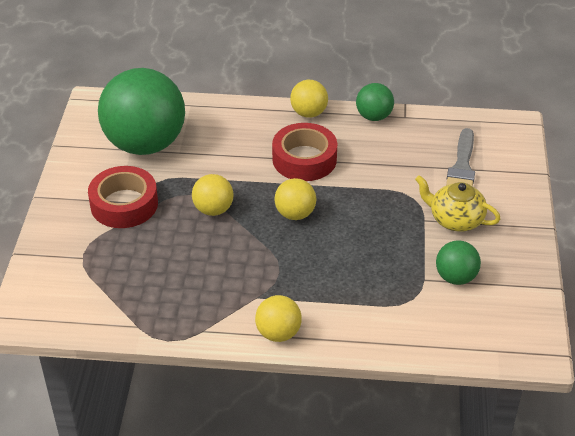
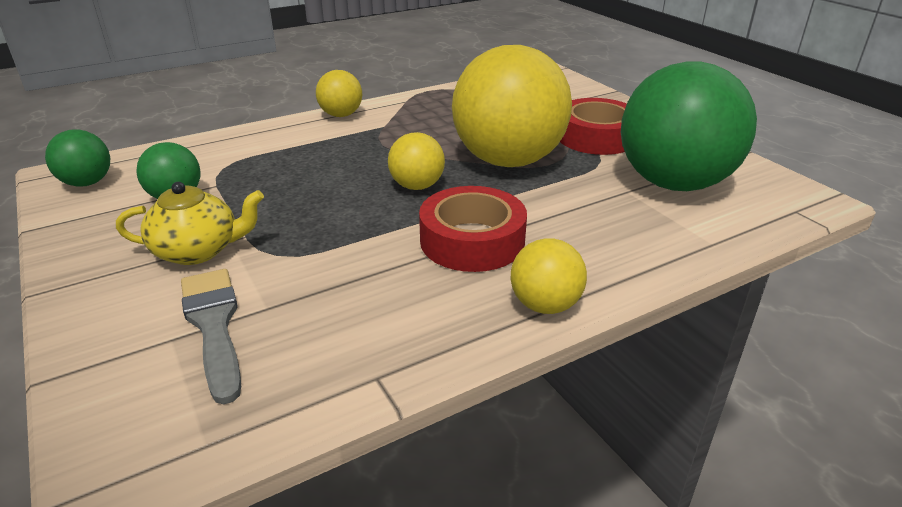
camera: 145 degrees right, 10 degrees down
yellow ball [192,174,234,216] -> yellow ball [452,45,572,167], size x2.18
green ball [356,83,394,121] -> green ball moved to [45,129,110,187]

